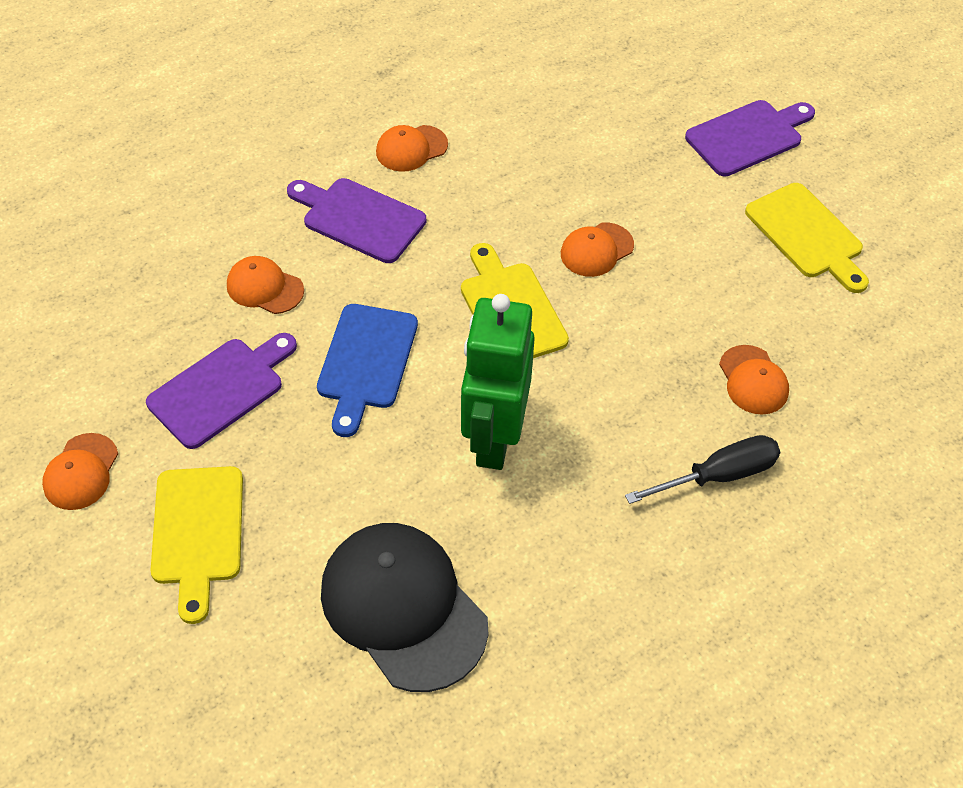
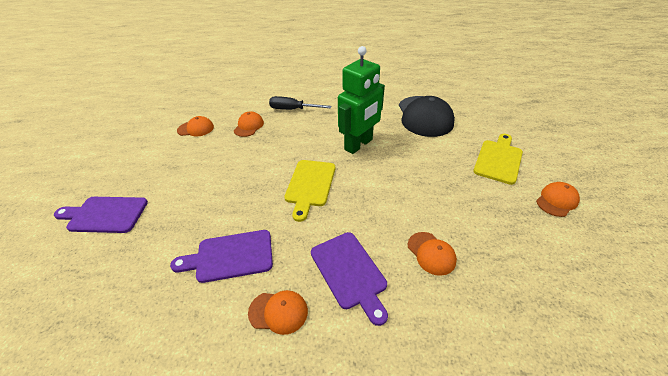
camera: 145 degrees left, 10 degrees down
purple cutting board [146,333,297,449] -> purple cutting board moved to [170,230,273,283]
blue cutting board [317,304,418,437] -> none
orange cap [561,223,634,277] -> orange cap moved to [177,116,214,136]
yellow cutting board [745,183,869,293] -> none

